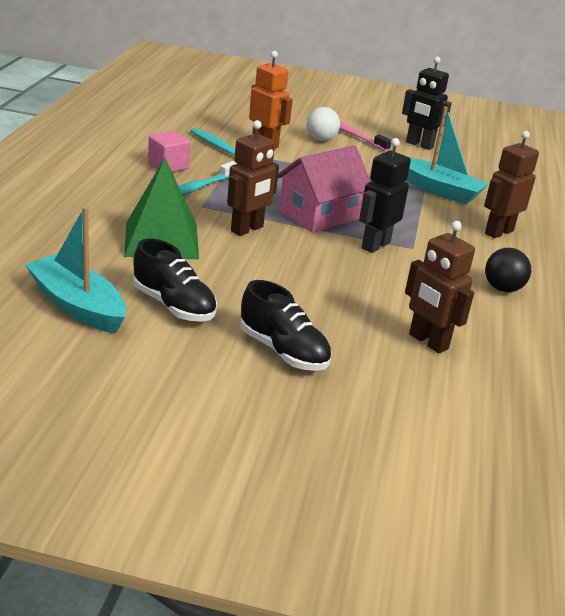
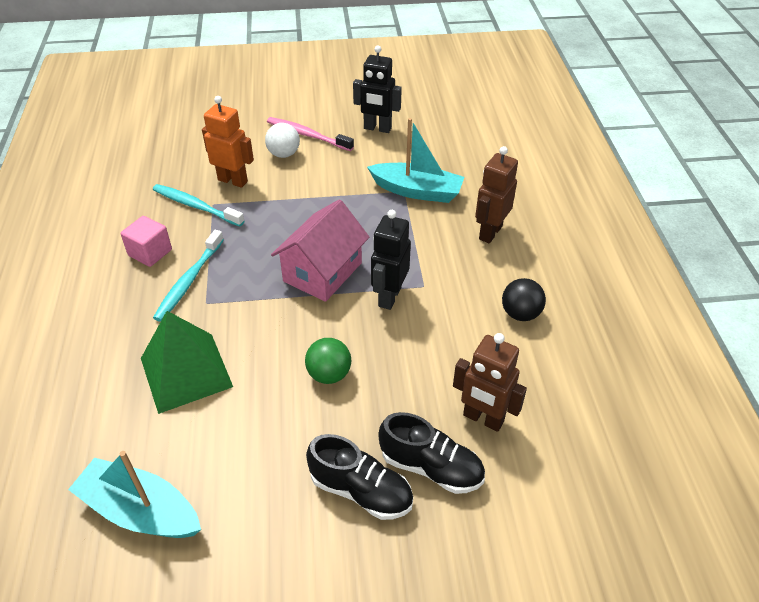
camera: 15 degrees left, 15 degrees up
black shoe [133,239,217,322] -> black shoe moved to [378,412,485,494]
brown robot [227,120,279,236] -> none
none -> green ball [305,338,351,384]

